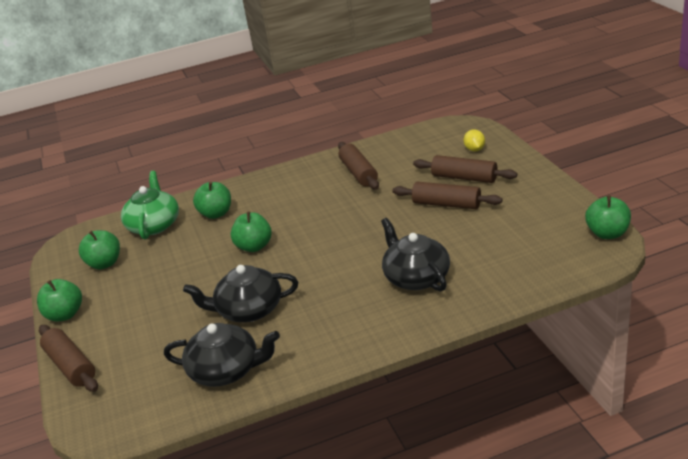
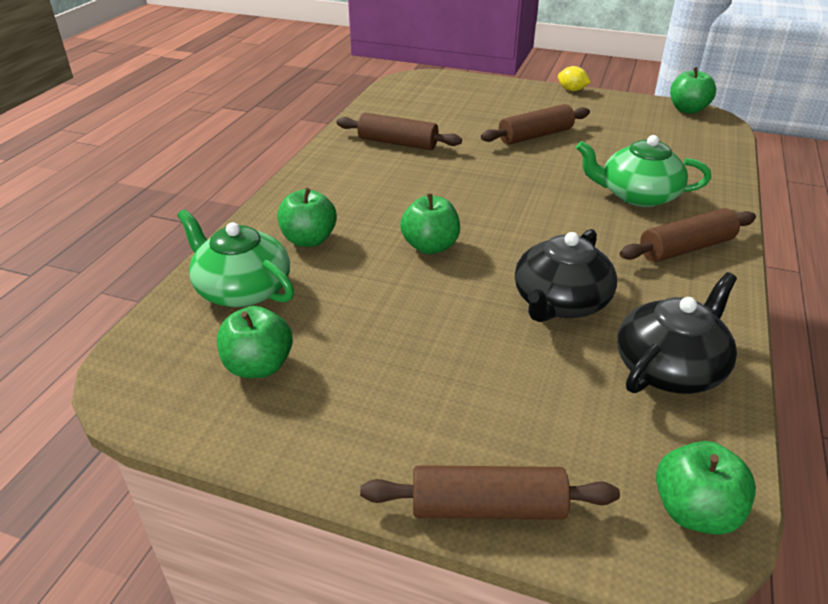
camera: 55 degrees left, 5 degrees up
green apple [37,279,82,321] -> green apple moved to [656,441,756,535]
black teapot [381,218,450,292] -> green teapot [576,135,711,207]
brown rolling pin [413,155,517,183] -> brown rolling pin moved to [620,208,756,262]
yellow lemon [464,129,485,152] -> yellow lemon moved to [558,66,590,91]

